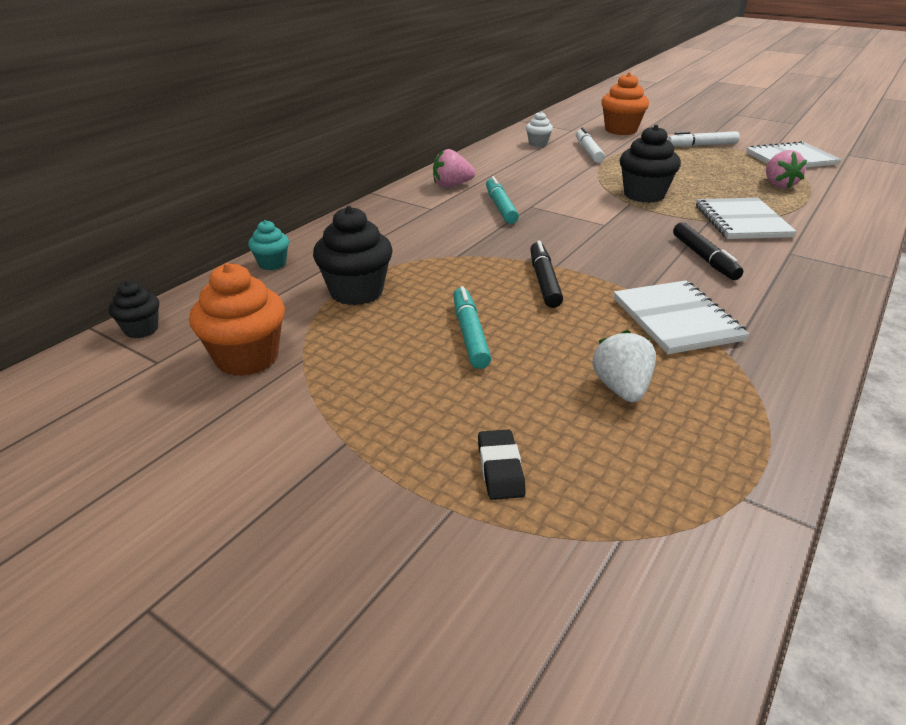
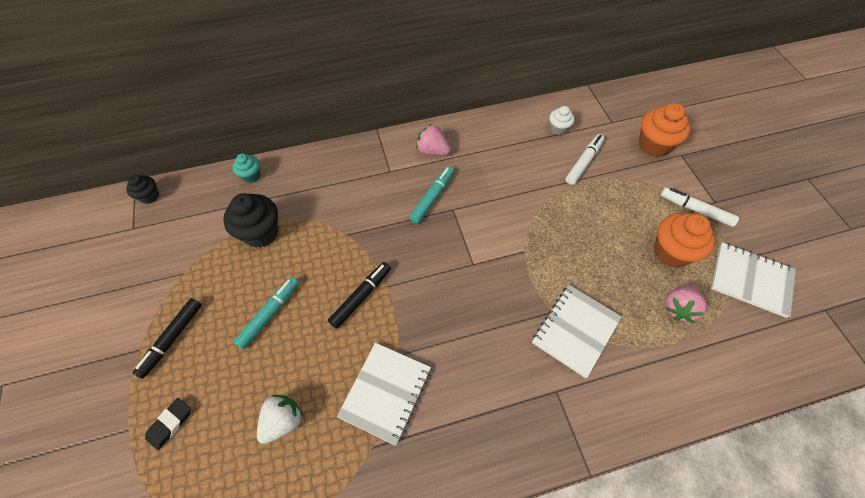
camera: 40 degrees right, 25 degrees up
orange cupcake [189,263,285,376] -> orange cupcake moved to [654,213,715,268]
black cupcake [620,125,681,203] -> none
black marker [673,222,743,280] -> black marker moved to [133,298,202,379]

